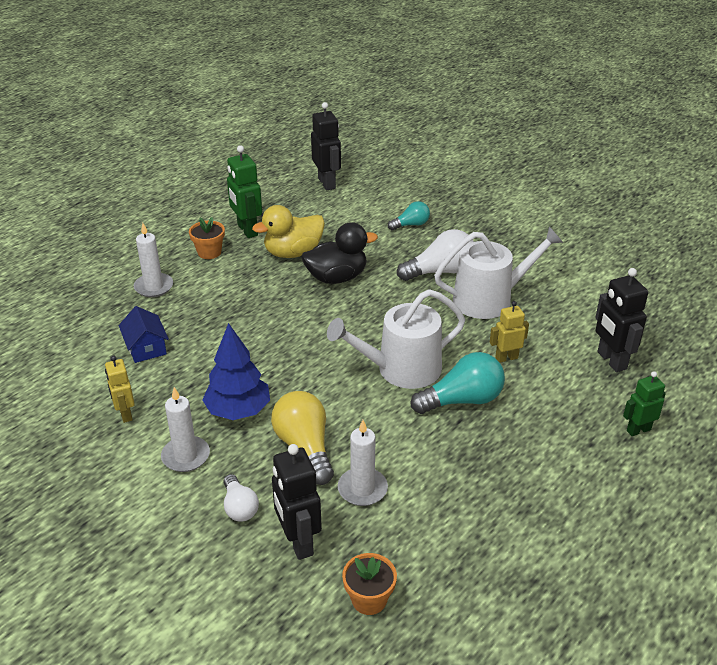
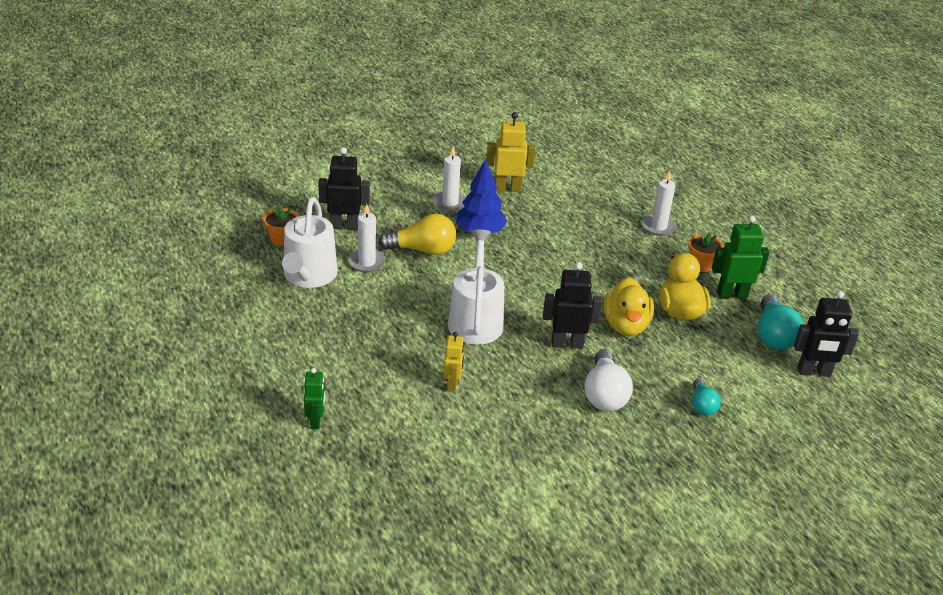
camera: 110 degrees right, 0 degrees up
yellow robot [105,356,135,423] -> yellow robot [487,112,536,192], size x1.57
blue house [119,306,169,363] -> none
white light bulb [224,474,259,521] -> none
black duck [302,222,378,284] -> yellow duck [604,277,654,336]
turquoise light bulb [411,352,505,414] -> turquoise light bulb moved to [758,294,803,350]
white watering can [434,226,563,319] -> white watering can moved to [282,197,338,288]
black robot [595,268,648,372] -> black robot moved to [543,262,602,349]

